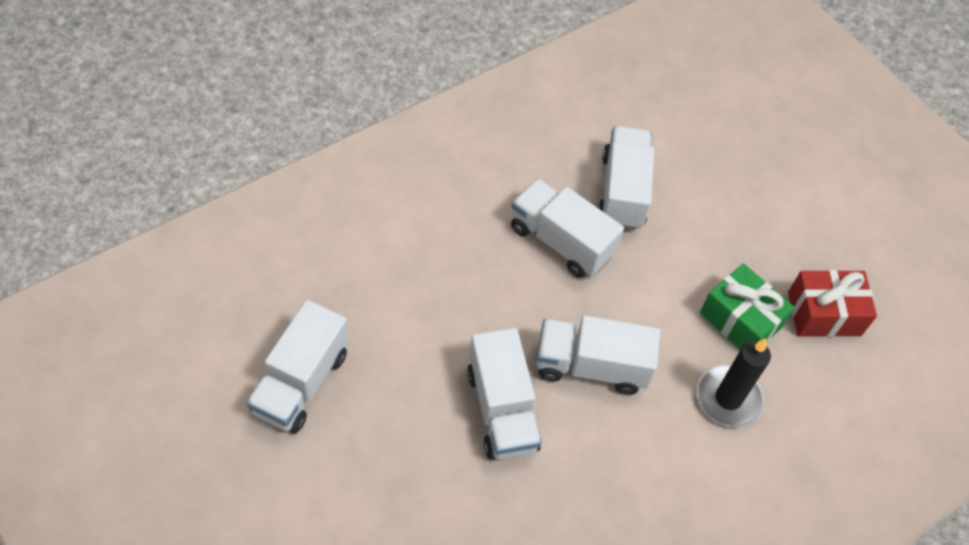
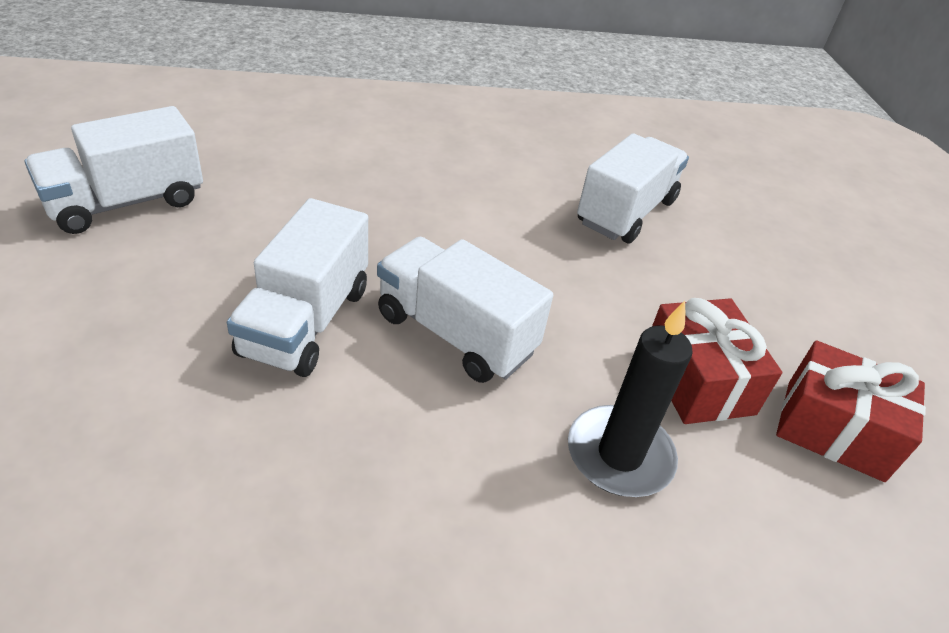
camera: 30 degrees right, 15 degrees down
white truck [511,178,624,278] -> none
green gift [700,263,795,350] -> red gift [652,298,782,424]

